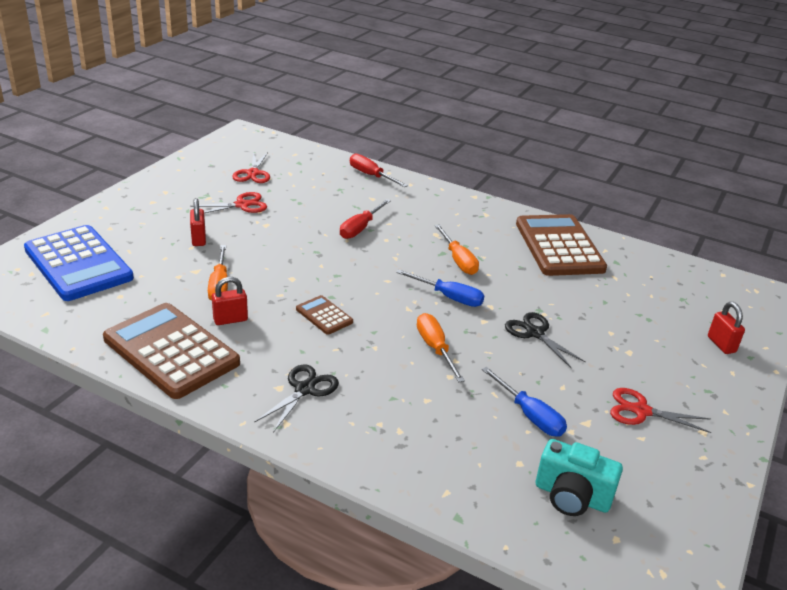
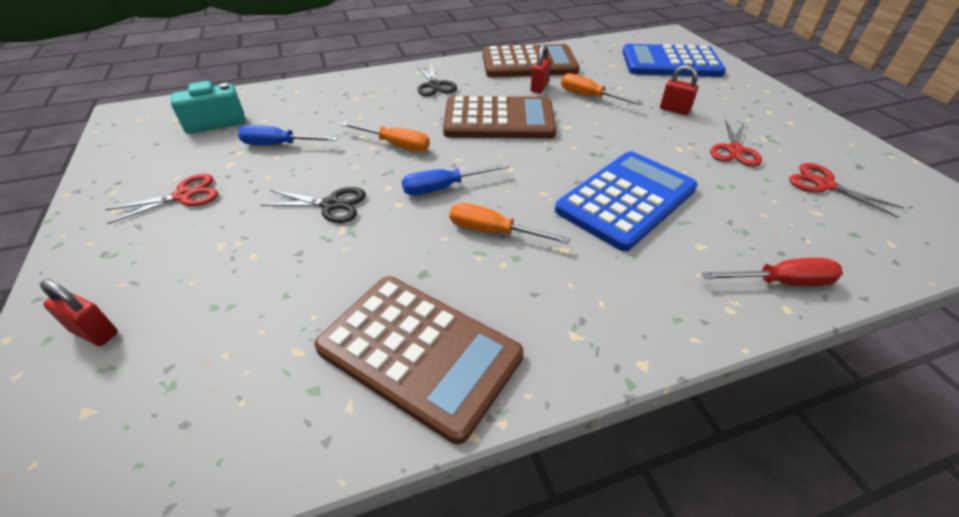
camera: 135 degrees right, 10 degrees up
brown calculator [296,295,353,335] -> brown calculator [443,96,557,139], size x2.20
red screwdriver [340,199,391,239] -> blue calculator [555,151,698,251]

